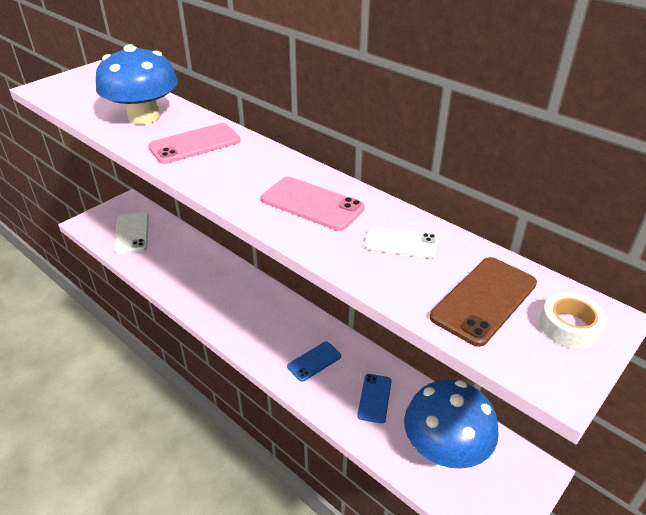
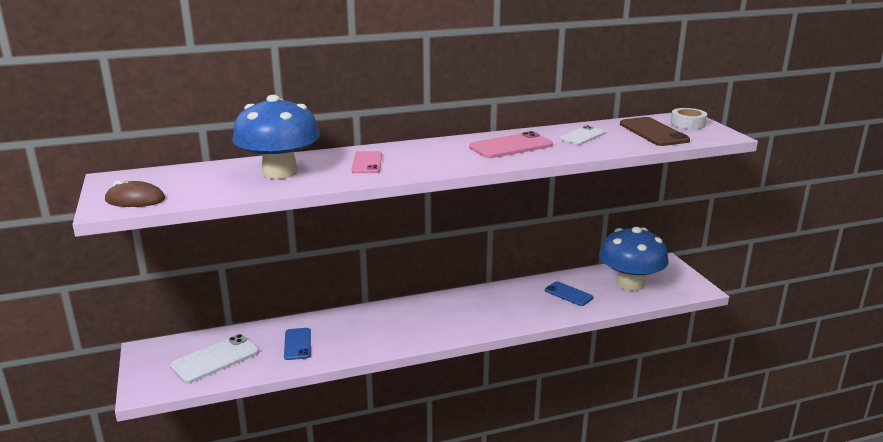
camera: 60 degrees left, 15 degrees down
white phone [114,212,149,254] -> white phone turned 60 degrees counterclockwise [170,334,259,383]
pink phone [148,123,240,164] -> pink phone [352,151,382,173], size x0.66
blue phone [287,342,341,382] -> blue phone moved to [284,328,311,360]
none -> brown mouse [105,181,165,207]

